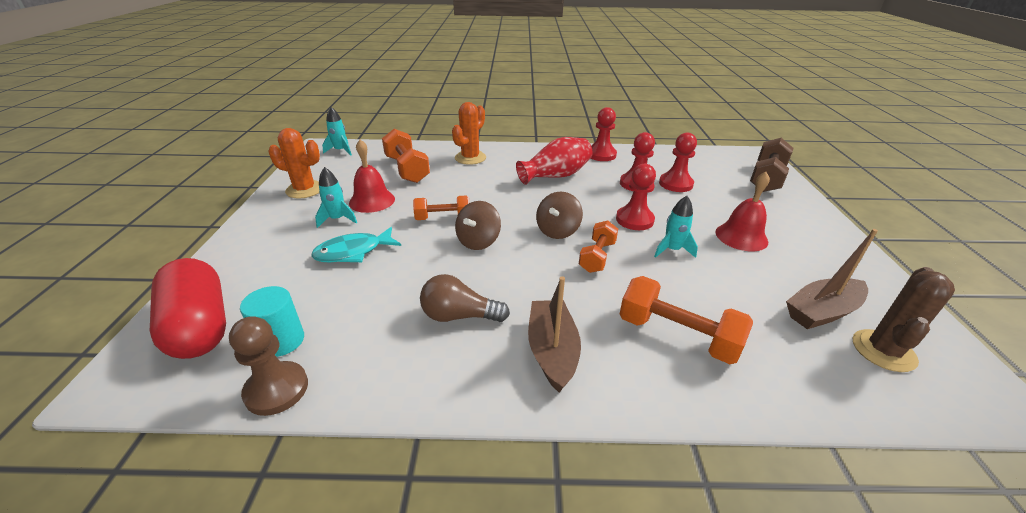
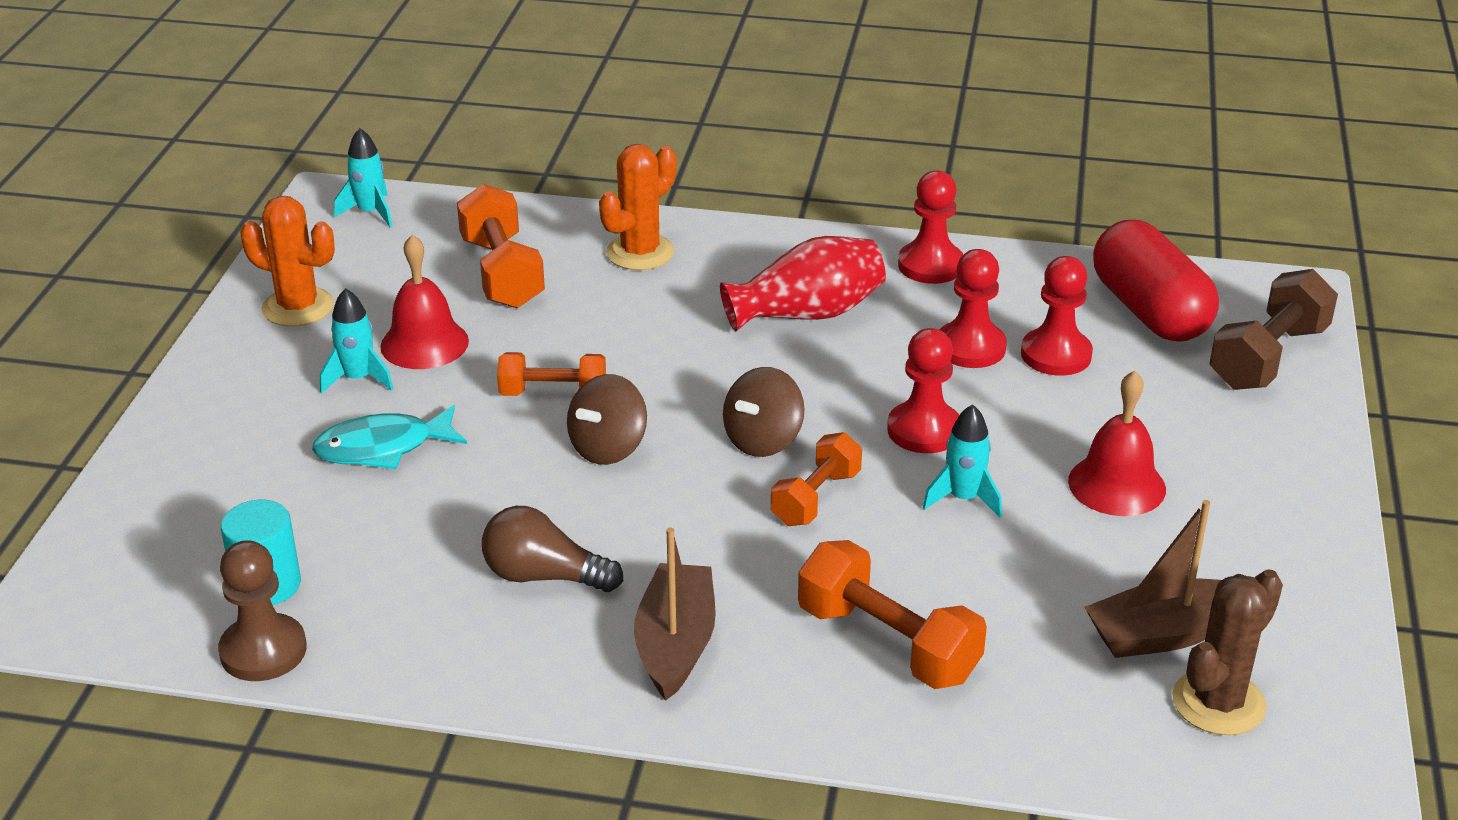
camera: 10 degrees right, 0 degrees up
red capsule [150,258,226,359] -> red capsule moved to [1093,220,1219,342]

